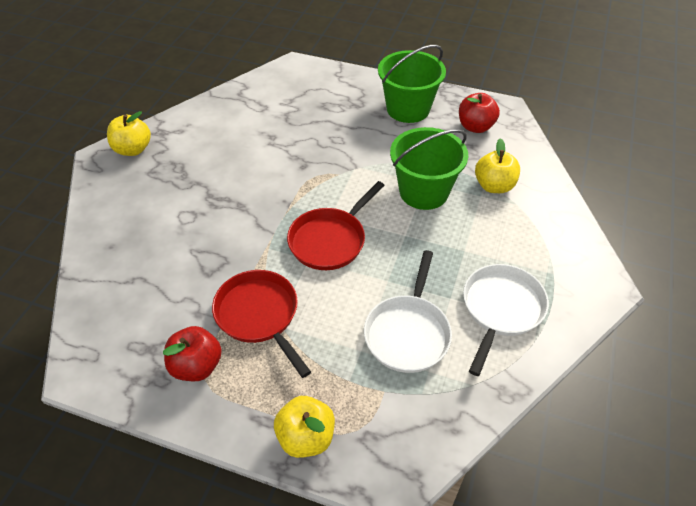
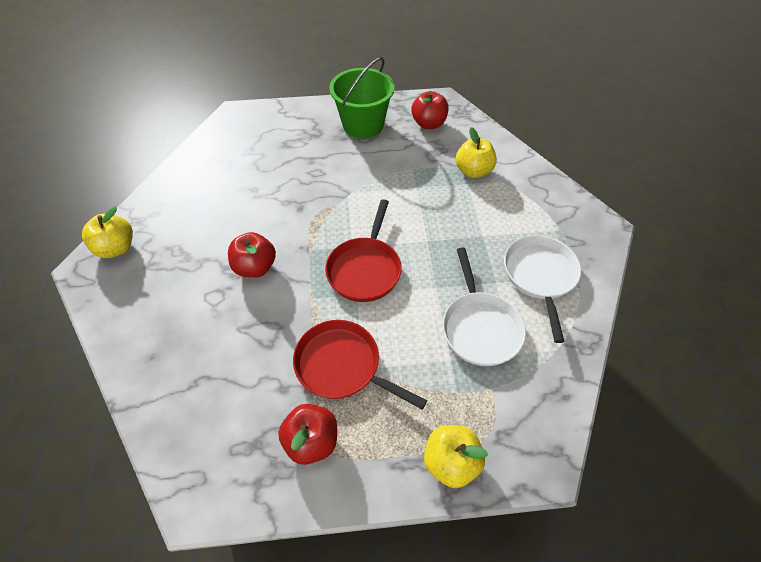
camera: 25 degrees left, 5 degrees up
green bucket [390,127,468,210] -> none
none -> red apple [228,232,276,278]

